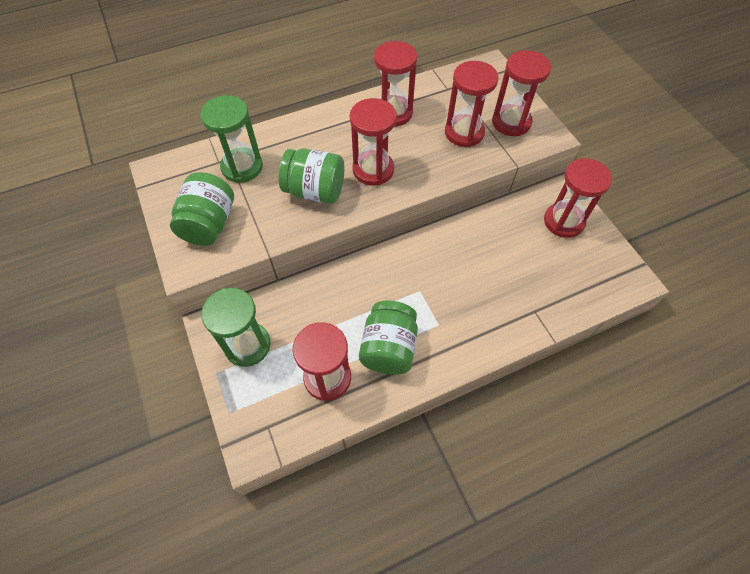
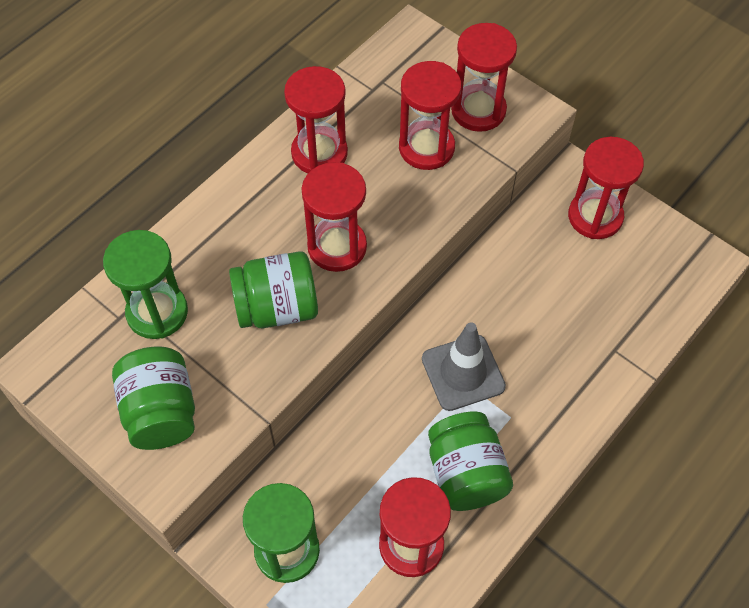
camera: 25 degrees left, 0 degrees up
none -> grey traffic cone [422,322,506,411]

